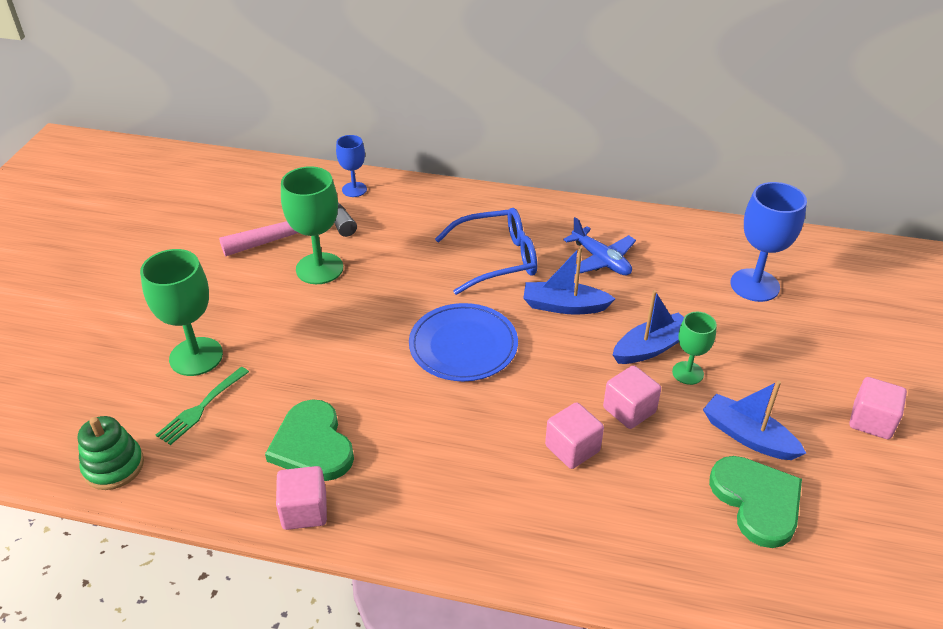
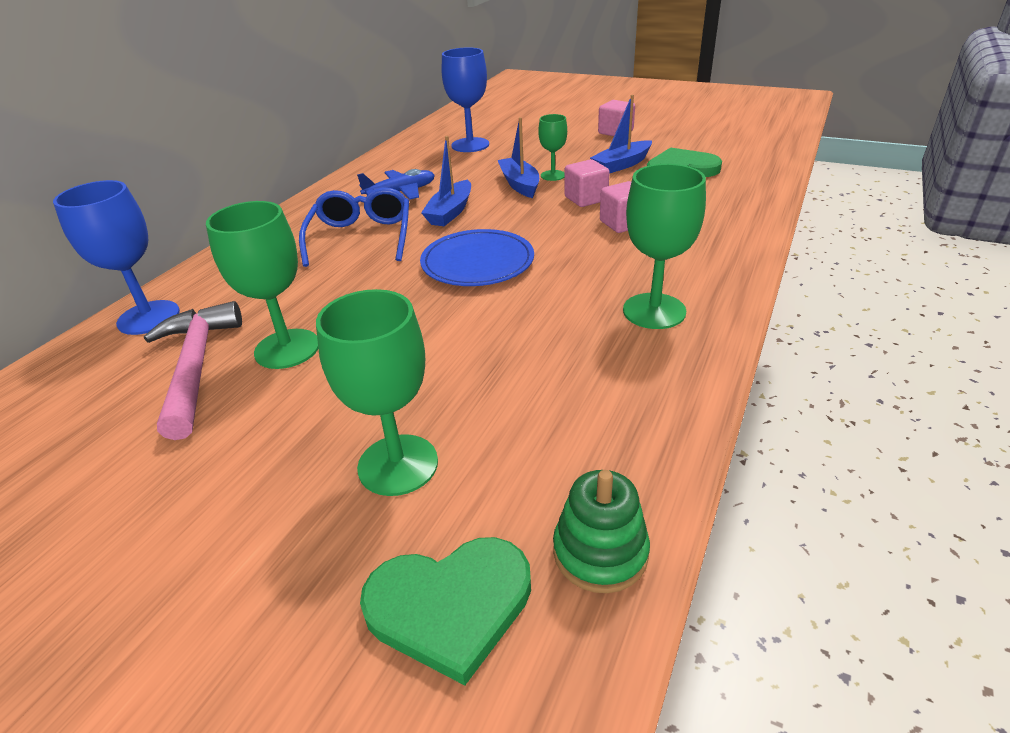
camera: 75 degrees left, 5 degrees down
green fork [156,367,249,445] -> none
green heart [265,399,354,481] -> green heart moved to [360,537,531,685]
pink cube [276,466,327,530] -> none
blue goblet [336,135,367,197] -> blue goblet [53,180,180,335], size x1.71
none -> green goblet [623,164,706,329]

